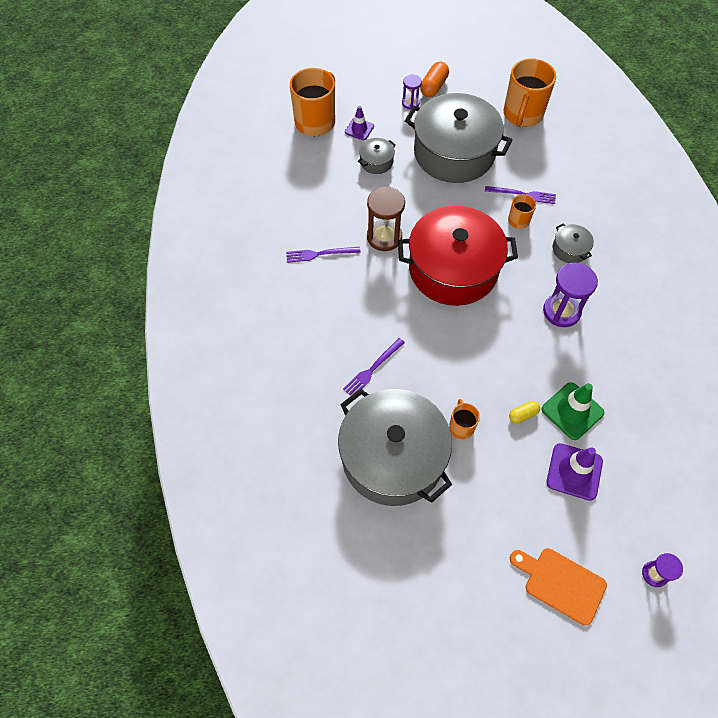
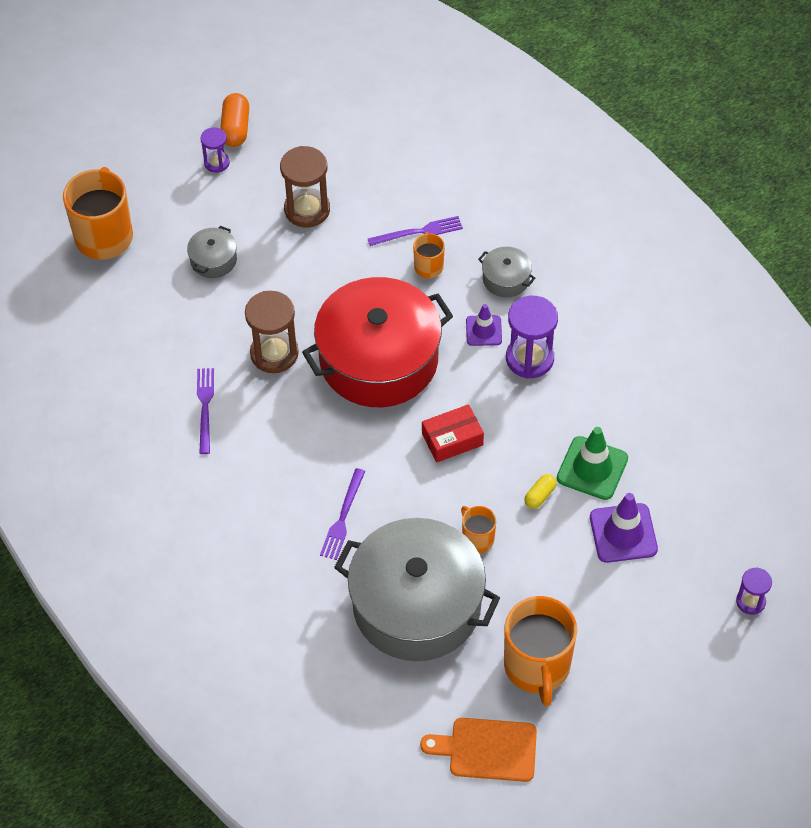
camera: 25 degrees left, 5 degrees down
purple fork [286,247,361,263] -> purple fork turned 120 degrees clockwise [197,368,214,454]
purple traffic cone [345,106,374,140] -> purple traffic cone moved to [466,304,502,346]
grey pot [405,93,512,183] -> brown hourglass [280,146,330,228]
orange mug [504,59,556,127] -> orange mug moved to [504,596,577,706]
orange cutting board [510,548,607,626] -> orange cutting board moved to [420,718,537,782]
none -> red box [422,404,484,462]

